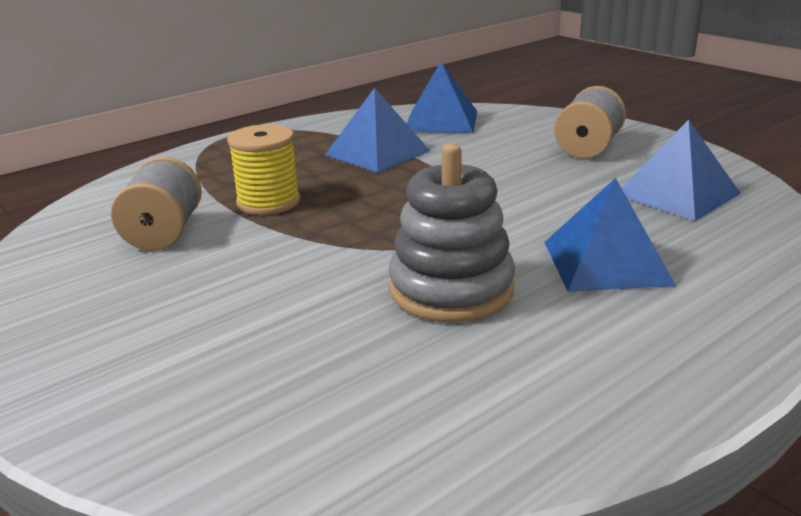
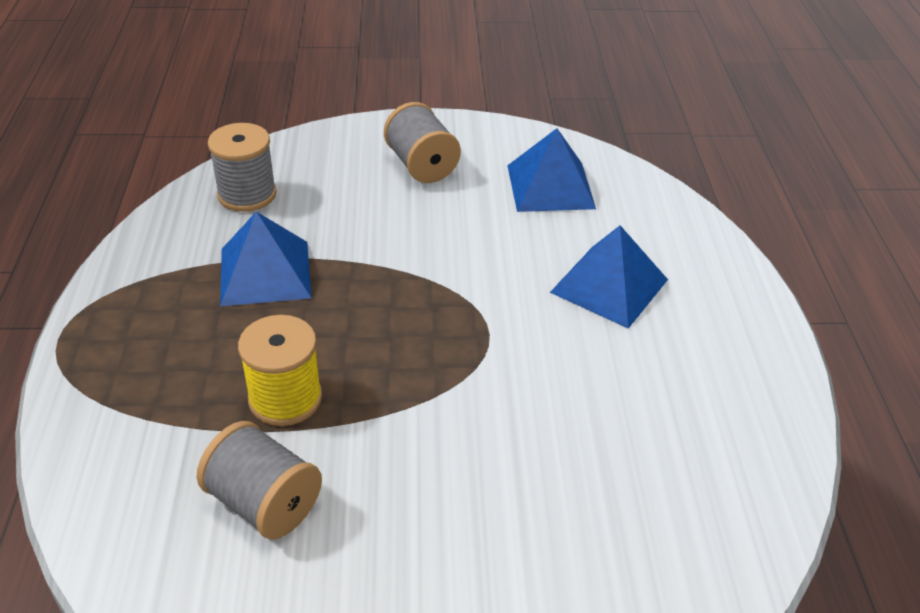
camera: 55 degrees left, 15 degrees up
grey stacking toy [389,144,515,322] -> none
blue pyramid [407,62,477,133] -> grey spool [208,123,277,212]

